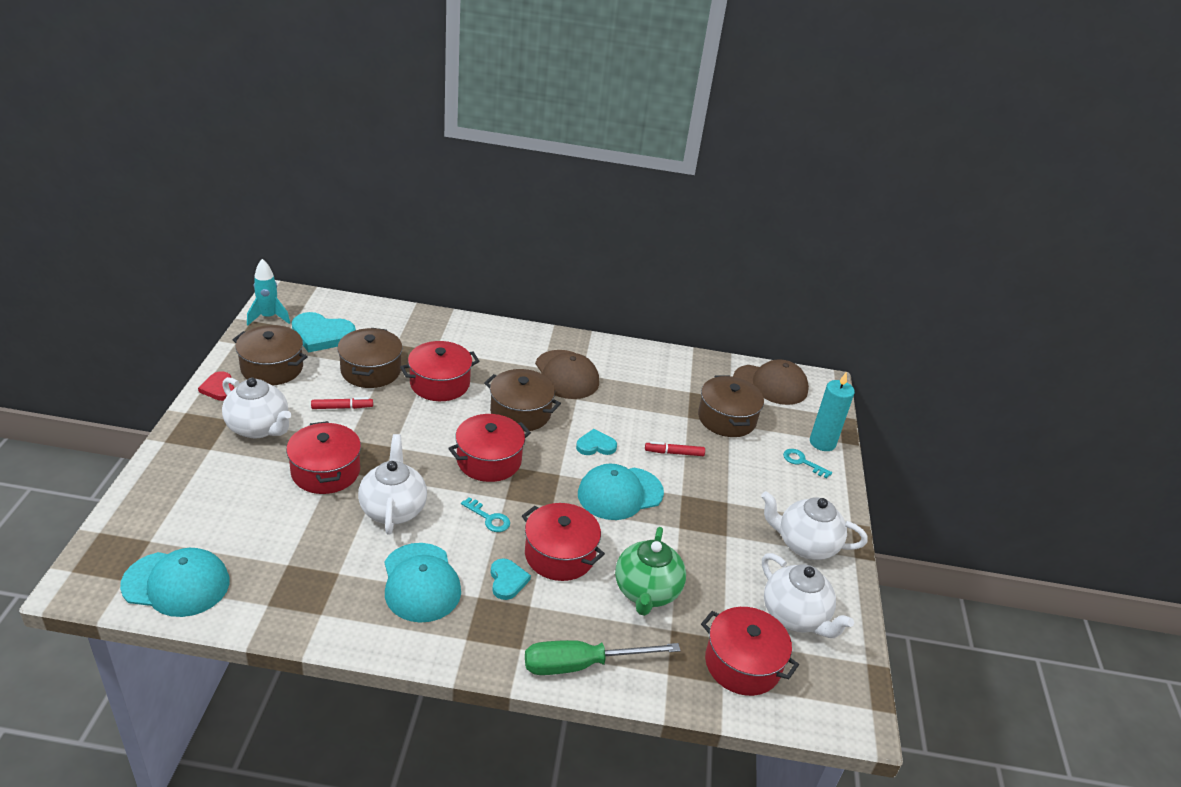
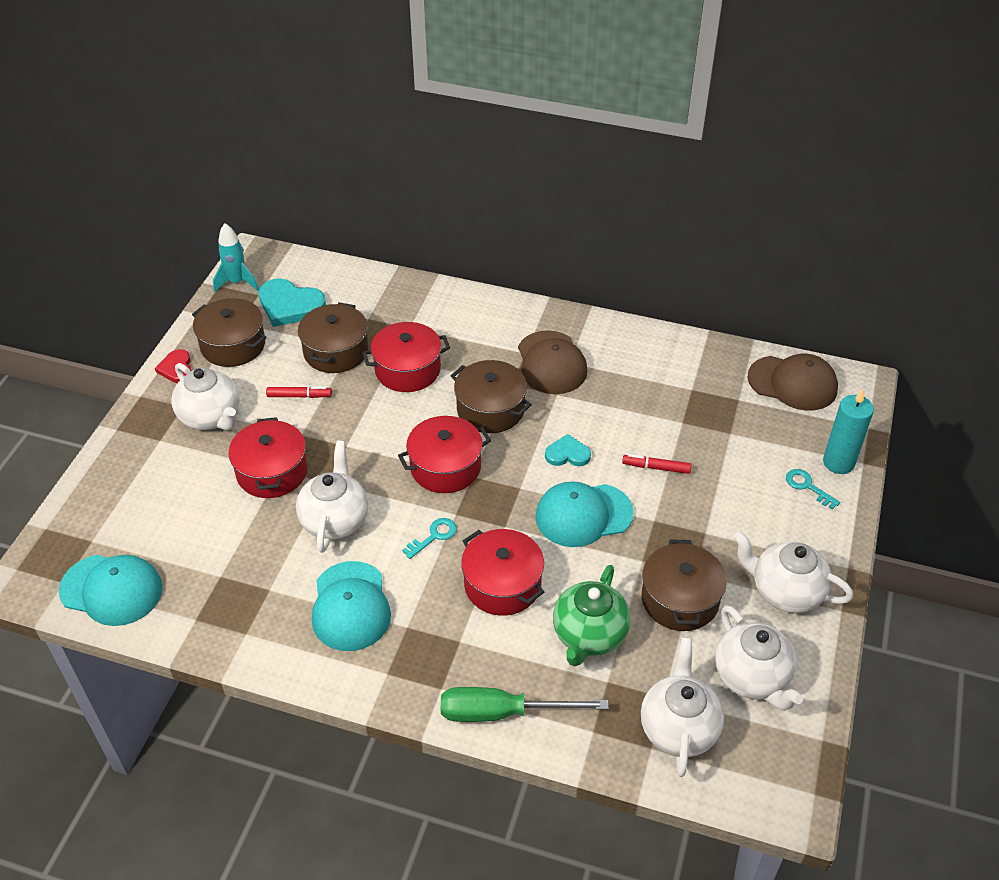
camera: 15 degrees right, 10 degrees up
turquoise key [461,497,510,532] -> turquoise key turned 90 degrees counterclockwise [402,518,457,559]
turquoise heart [491,558,531,600] -> none
brown pot [698,375,764,437] -> brown pot moved to [641,539,727,631]
red pot [701,607,799,696] -> white teapot [641,637,724,777]

